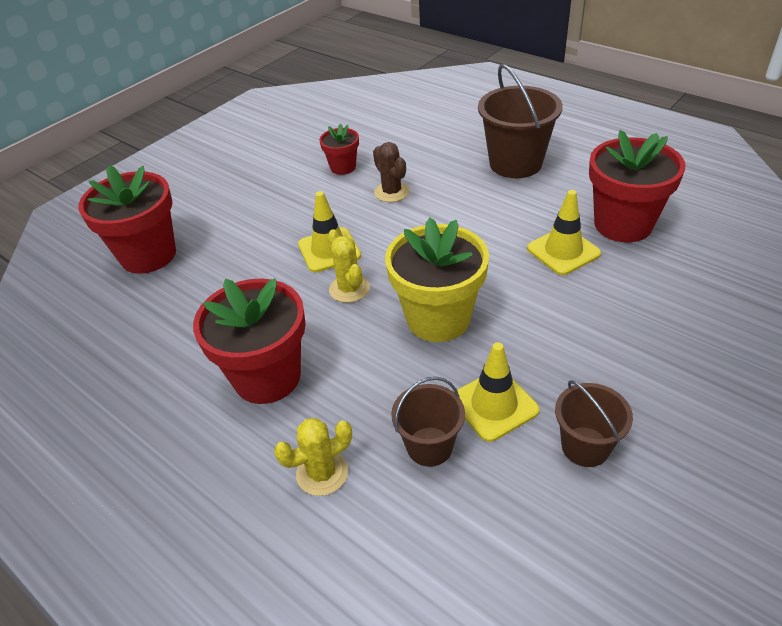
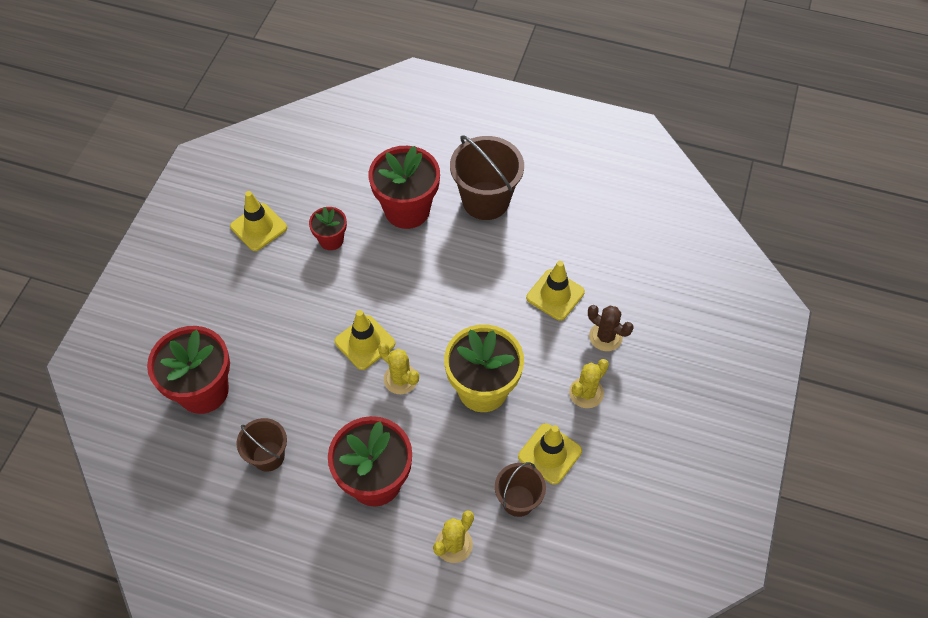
camera: 25 degrees left, 15 degrees up
brown cactus [373,142,409,202] -> brown cactus moved to [588,305,634,351]
brown bucket [555,380,633,467] -> brown bucket moved to [236,418,287,472]
red flower pot [589,130,685,242] -> red flower pot moved to [369,146,440,229]
none -> yellow traffic cone [230,191,287,251]
none -> yellow cactus [569,359,609,408]

